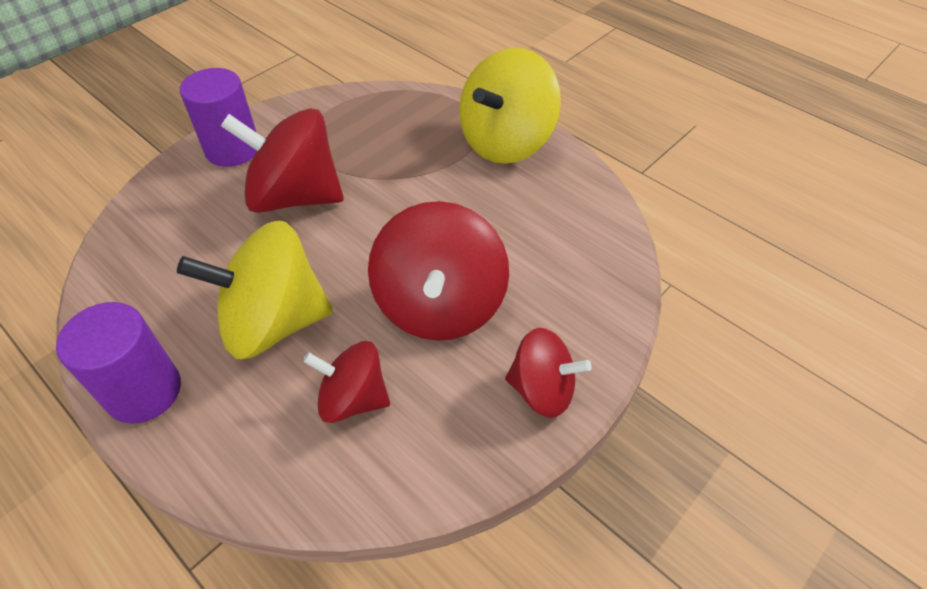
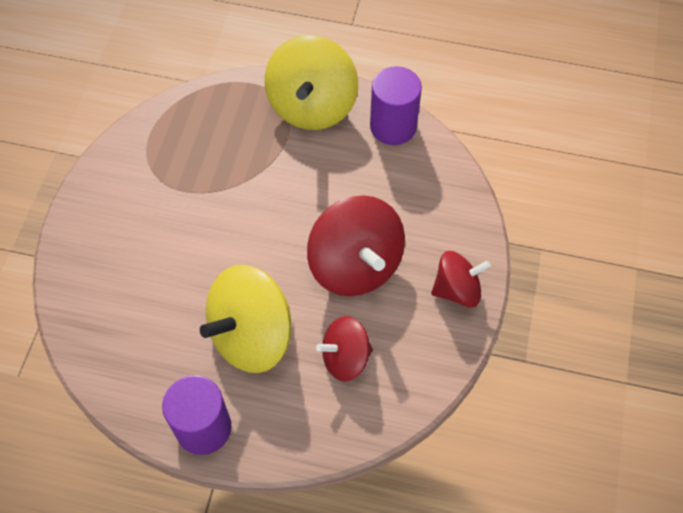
camera: 30 degrees left, 10 degrees up
purple cylinder [180,68,257,167] -> purple cylinder moved to [370,66,422,145]
red spinning top [221,108,343,213] -> none

